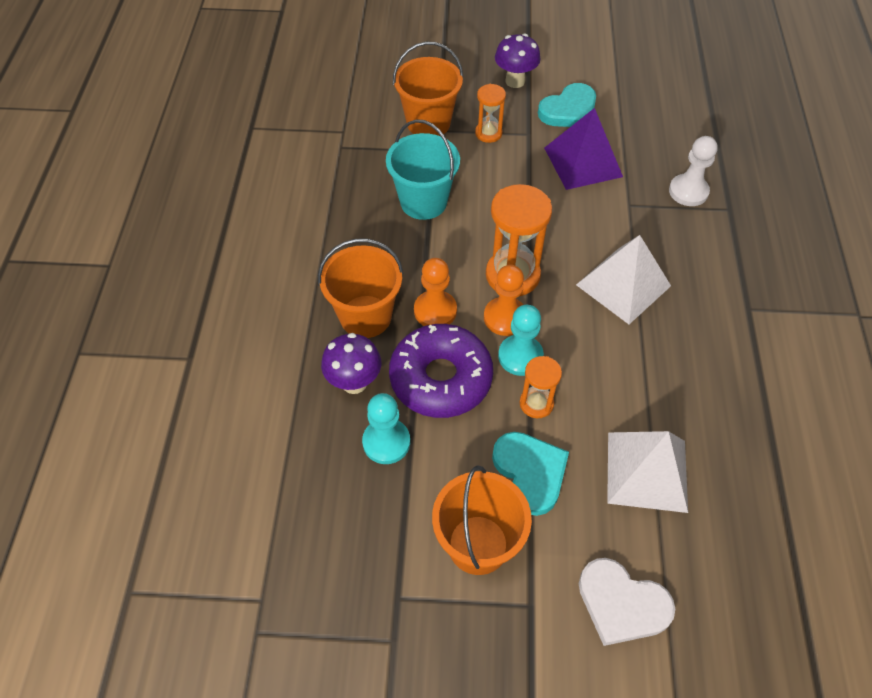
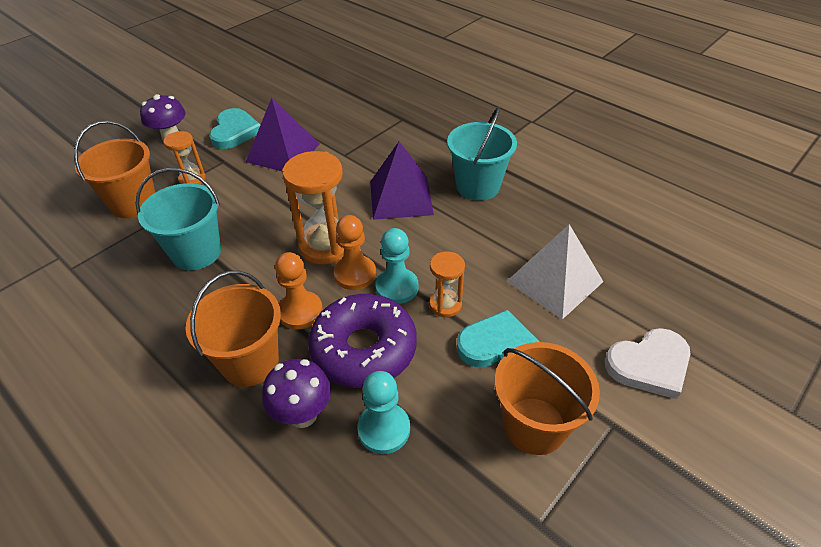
camera: 50 degrees left, 10 degrees down
white pyramid [576,235,671,324] -> purple pyramid [370,142,434,220]
white pawn [669,136,718,206] -> none
none -> turquoise bucket [447,107,517,201]

